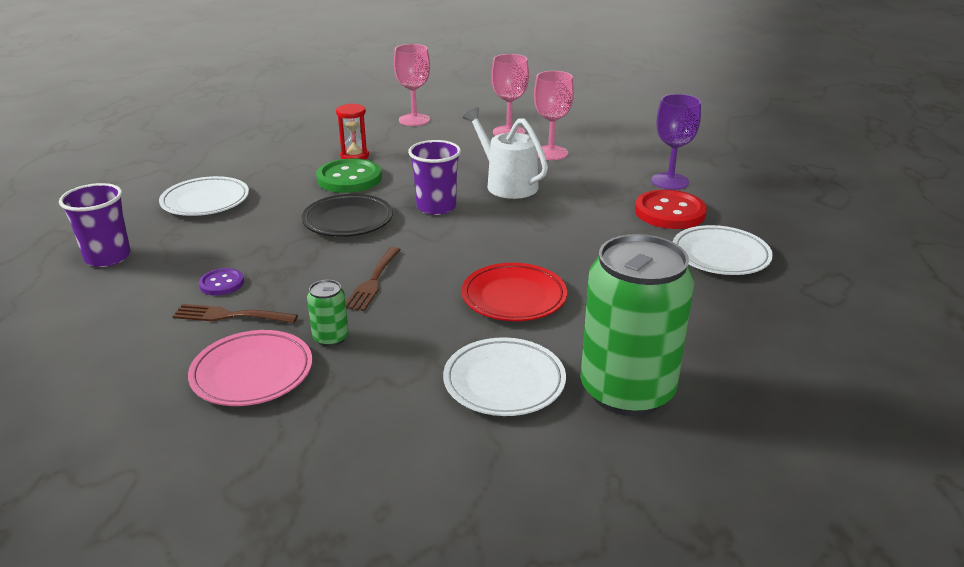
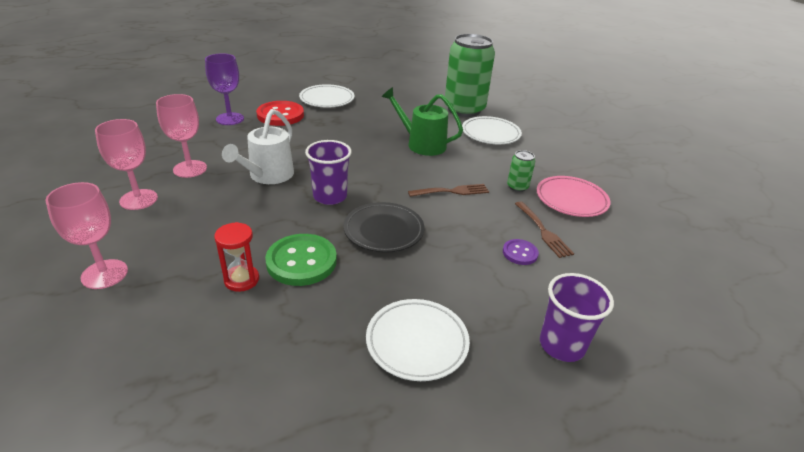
camera: 120 degrees left, 5 degrees up
red plate [462,263,567,321] -> green watering can [382,87,463,156]

